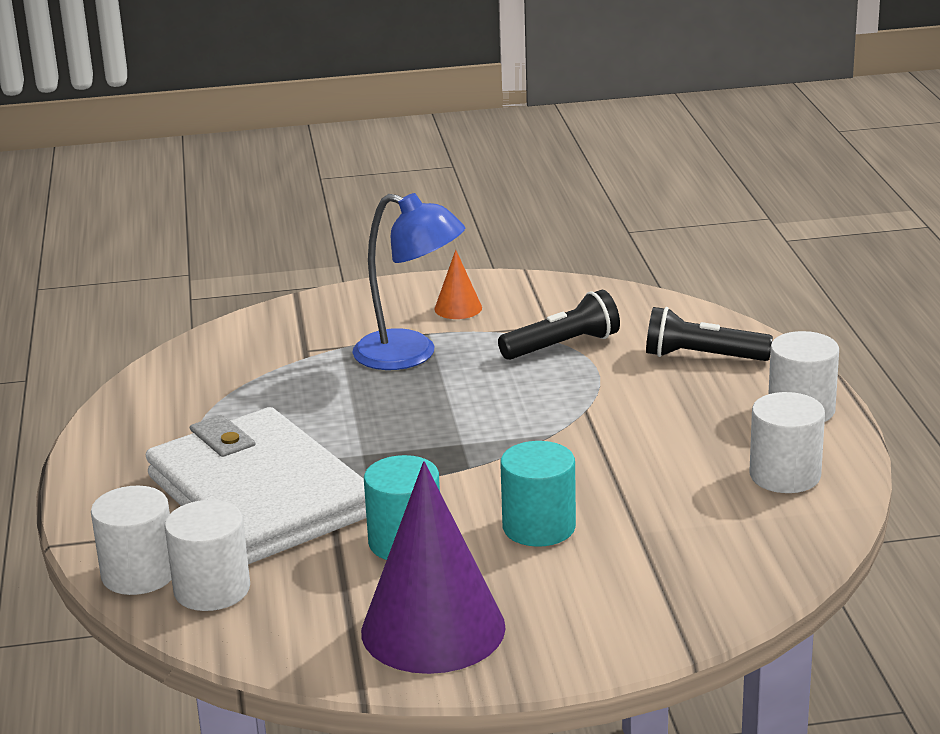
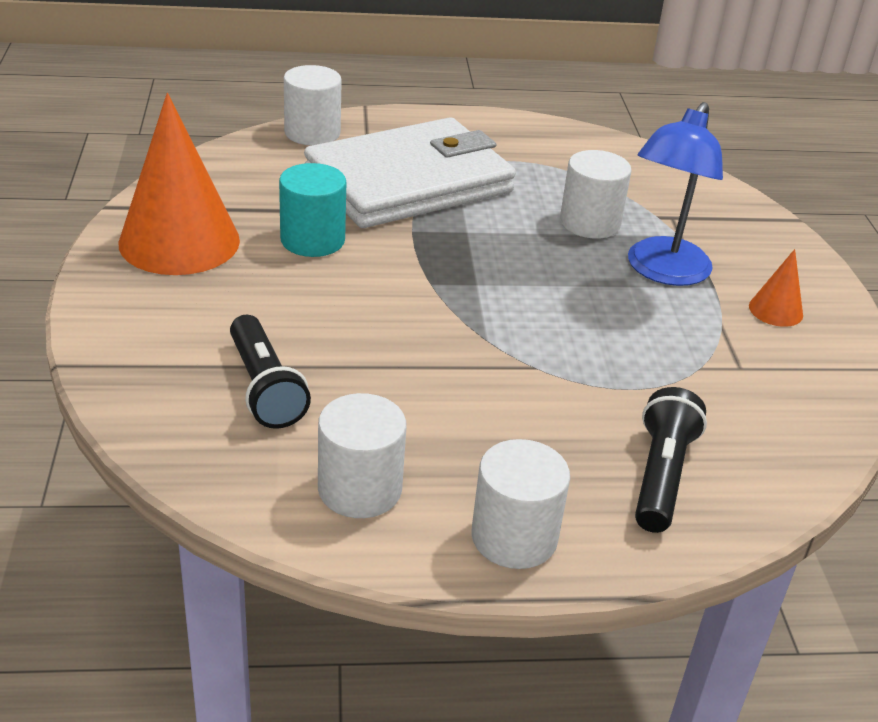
camera: 90 degrees right, 10 degrees up
white cylinder [165,500,250,611] -> white cylinder moved to [560,150,631,239]
purple cone [361,461,506,674] -> orange cone [119,93,240,275]
black flashlight [498,290,620,360] -> black flashlight moved to [230,315,311,429]
turquoise cylinder [500,441,576,547] -> none

